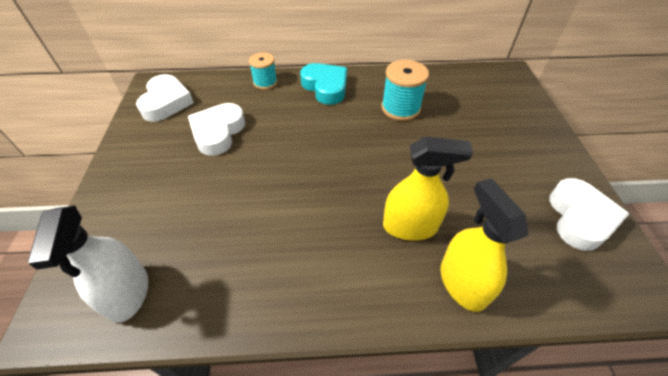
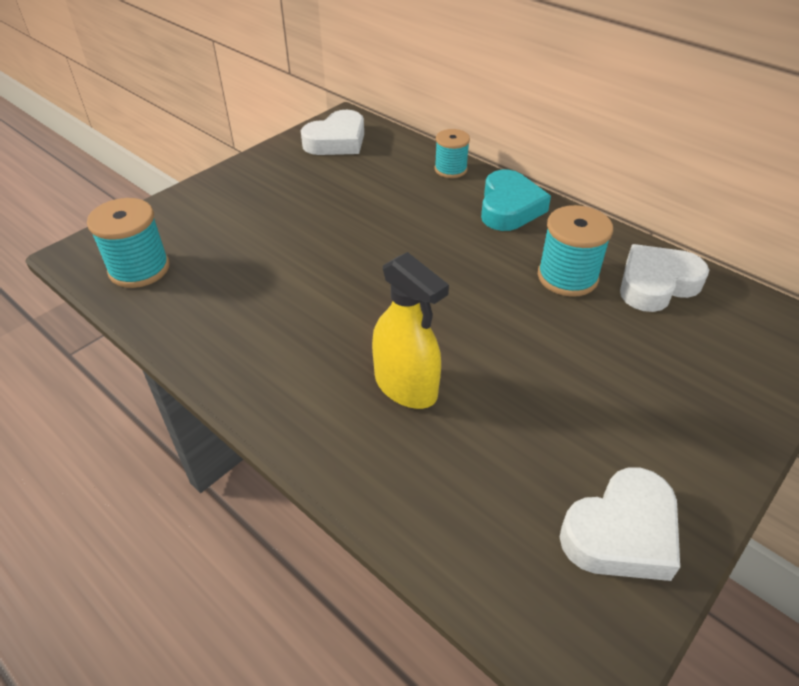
camera: 45 degrees right, 5 degrees down
white spray bottle [28,206,148,323] -> turquoise spool [87,198,170,288]
white heart [188,103,245,156] -> white heart moved to [620,244,709,312]
yellow spray bottle [440,178,528,312] -> none

